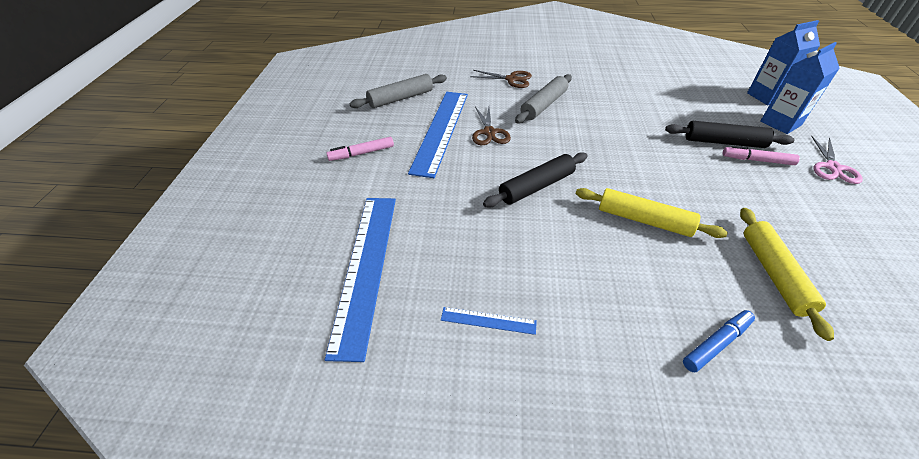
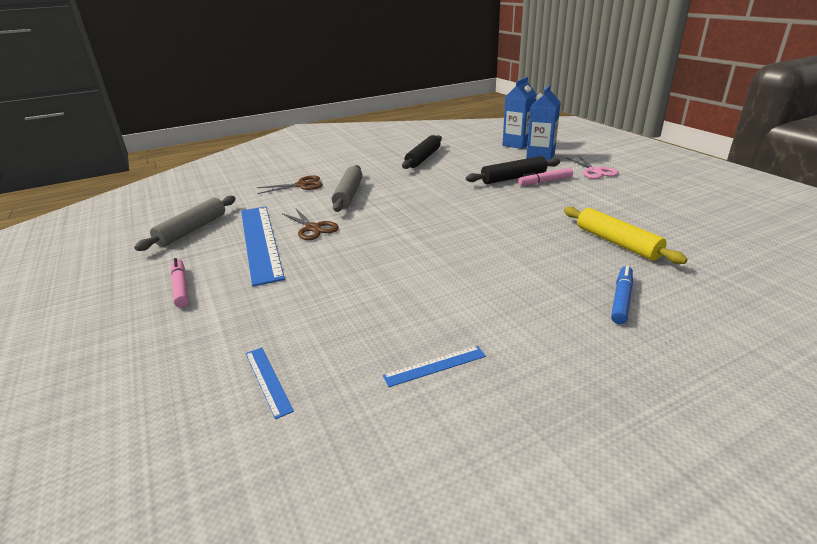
camera: 30 degrees left, 15 degrees down
blue ruler [325,198,396,362] -> blue ruler [246,347,294,419], size x0.43
pink marker [326,137,394,161] -> pink marker turned 120 degrees clockwise [171,258,189,308]
black rolling pin [483,152,587,207] -> black rolling pin moved to [402,135,442,169]
yellow rolling pin [576,188,728,238] -> none

